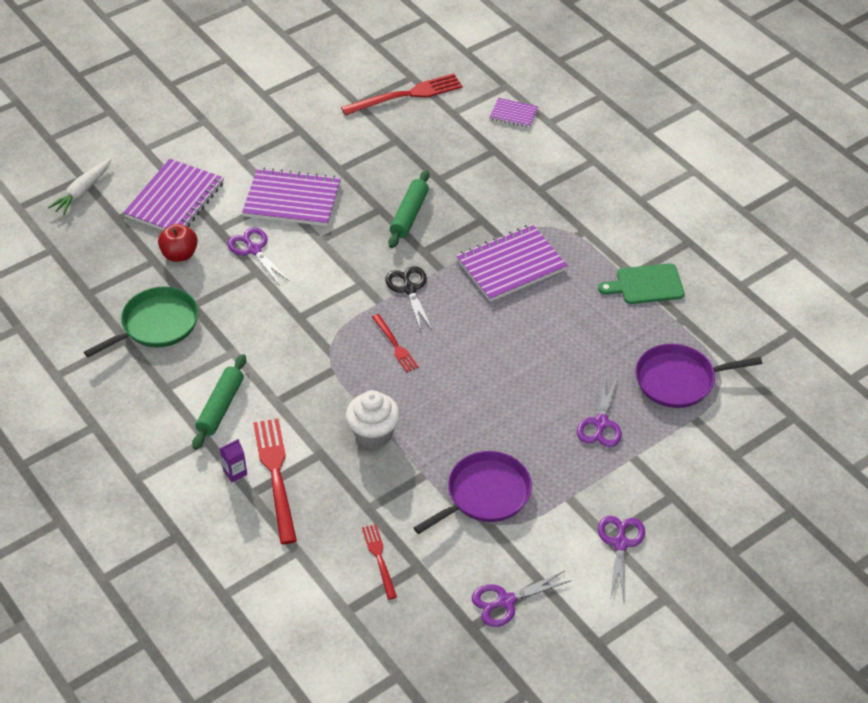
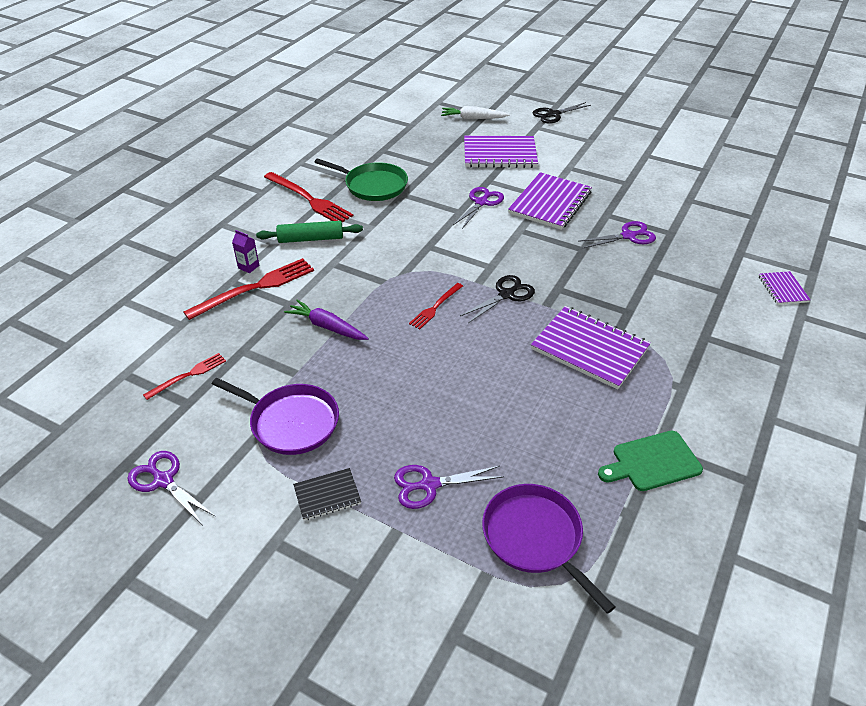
camera: 65 degrees right, 5 degrees down
red apple [158,224,198,262] -> none
purple notebook [242,167,341,226] -> purple notebook turned 45 degrees clockwise [508,172,592,230]
red fork [341,74,462,115] -> red fork moved to [264,172,353,222]
white cupcake [346,390,400,448] -> purple carrot [284,300,369,340]
green rolling pin [389,170,430,248] -> none
green cutting board [598,263,685,304] -> green cutting board turned 75 degrees counterclockwise [598,431,703,491]
purple scissors [598,516,645,599] -> purple scissors moved to [578,221,656,248]
none -> black notebook [293,468,361,520]
none -> black scissors [533,102,591,124]

